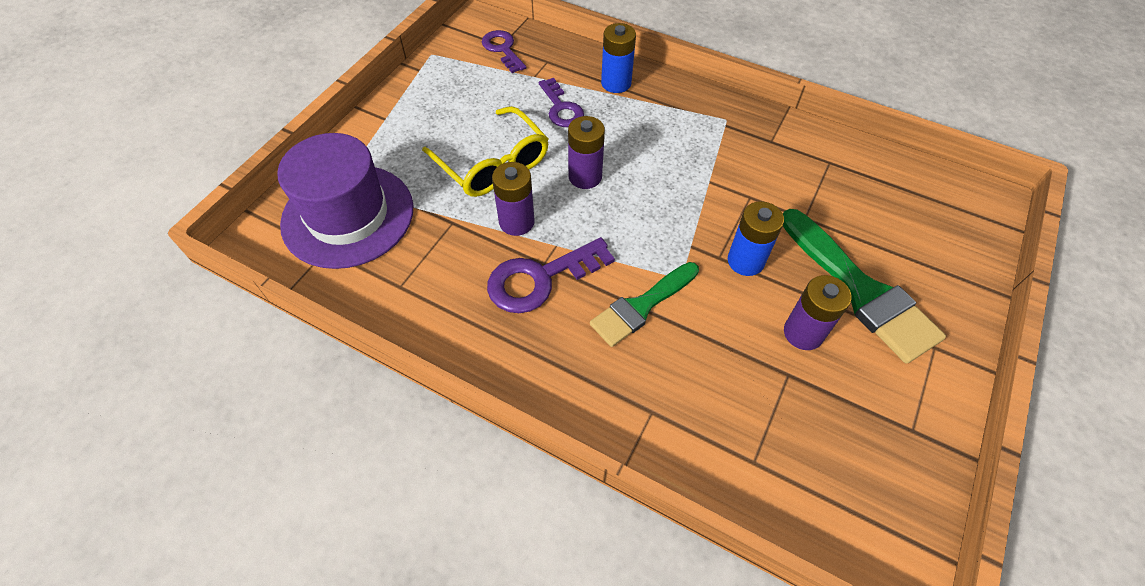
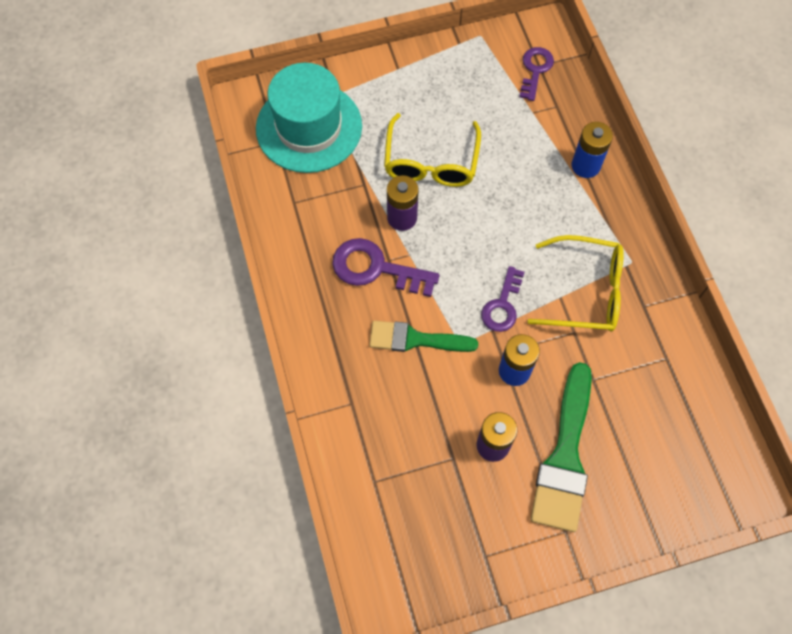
camera: 45 degrees right, 10 degrees up
purple hat [277,133,414,269] -> turquoise hat [256,63,362,173]
purple key [539,78,584,127] -> purple key moved to [481,266,525,332]
purple battery [568,116,605,189] -> none
none -> yellow glasses [527,235,624,332]

